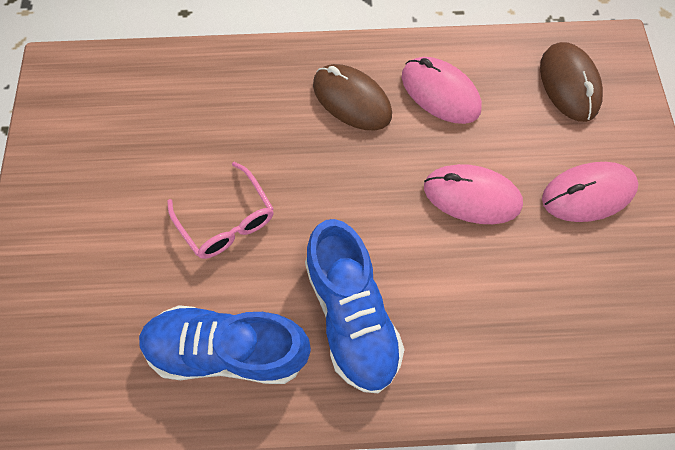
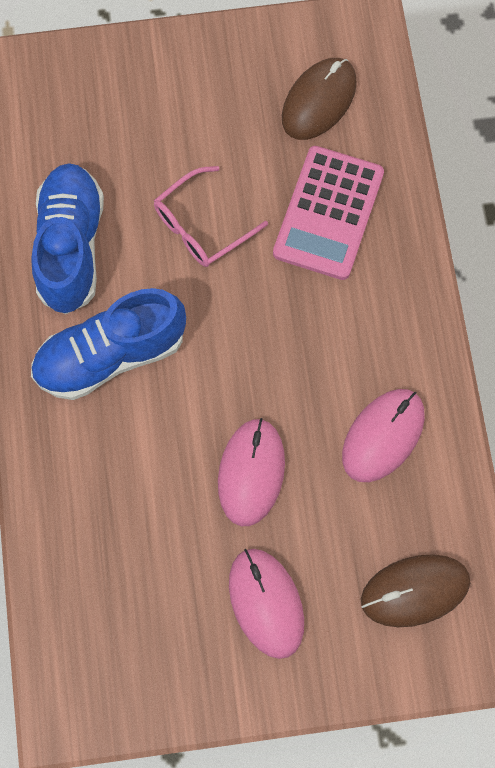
camera: 85 degrees right, 5 degrees up
brown mouse [313,64,392,131] -> brown mouse moved to [282,58,357,140]
none -> pink calculator [273,146,384,280]

